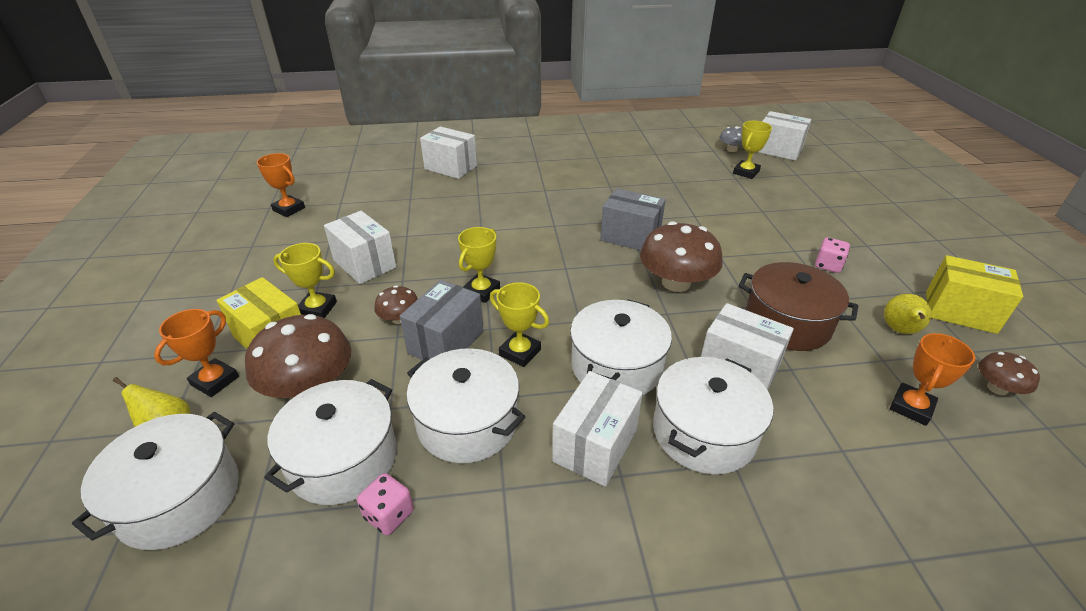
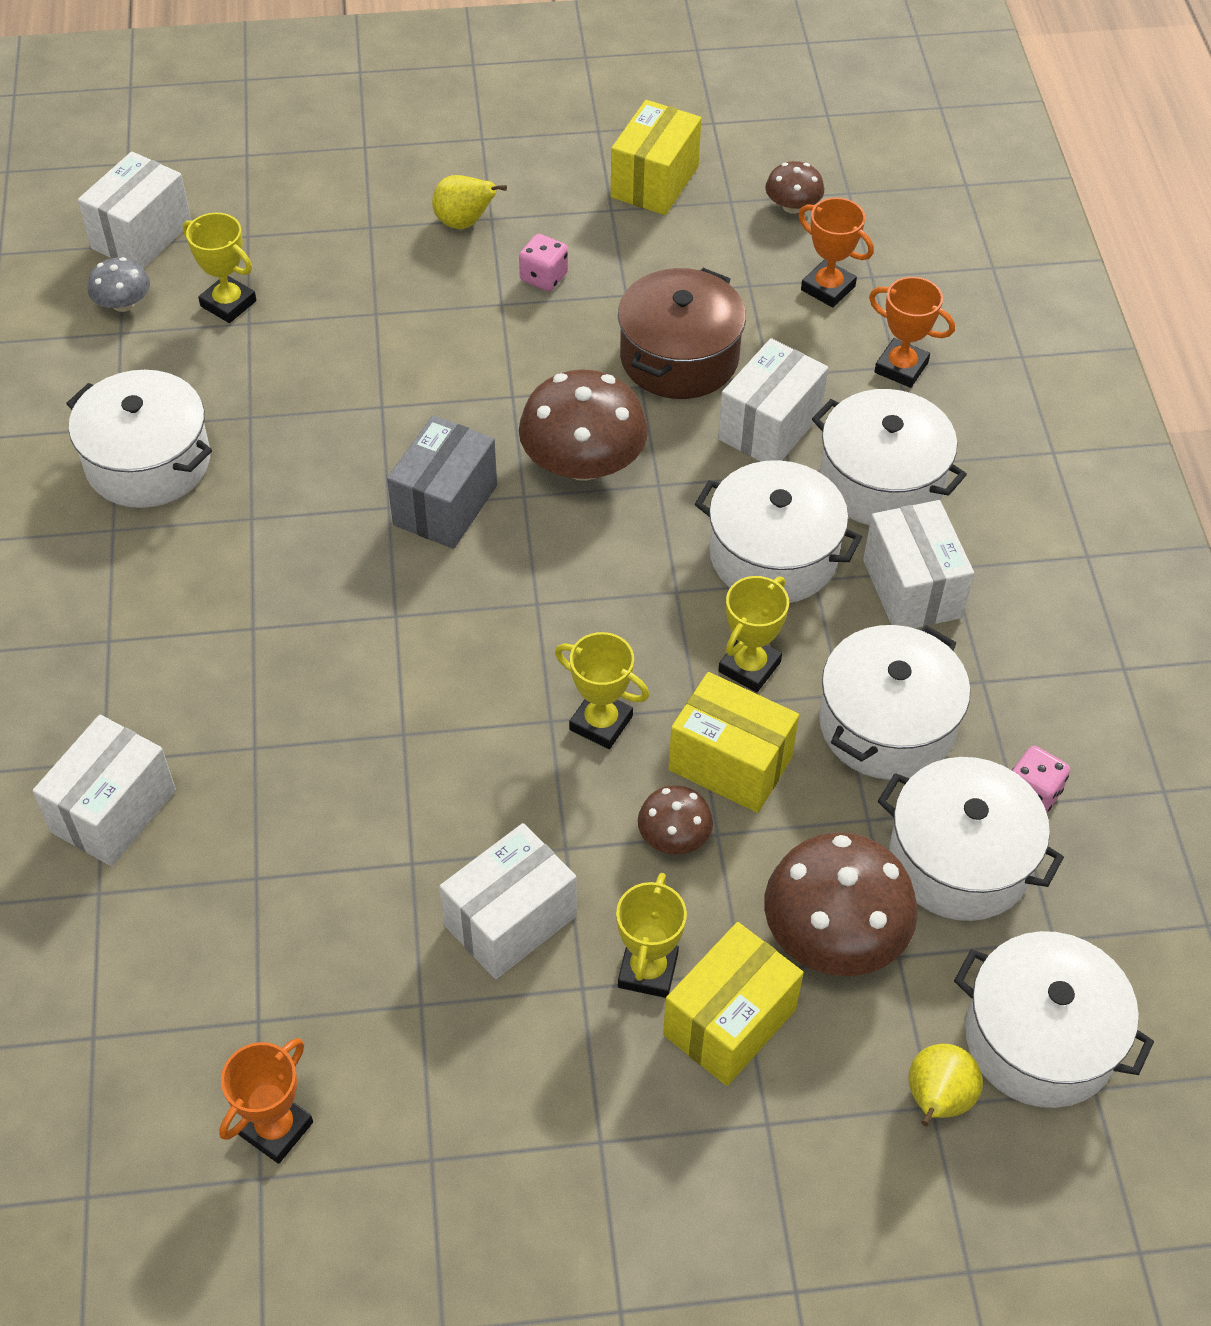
camera: 90 degrees left, 15 degrees up
orange trophy [154,309,239,397] -> orange trophy moved to [869,277,955,388]
grey box [400,280,483,360] -> yellow box [668,672,799,813]
white box [552,371,643,486] -> white box turned 45 degrees clockwise [863,500,974,628]
yellow pear [884,294,931,334] -> yellow pear moved to [432,175,507,229]
none -> white pot [66,370,212,508]

